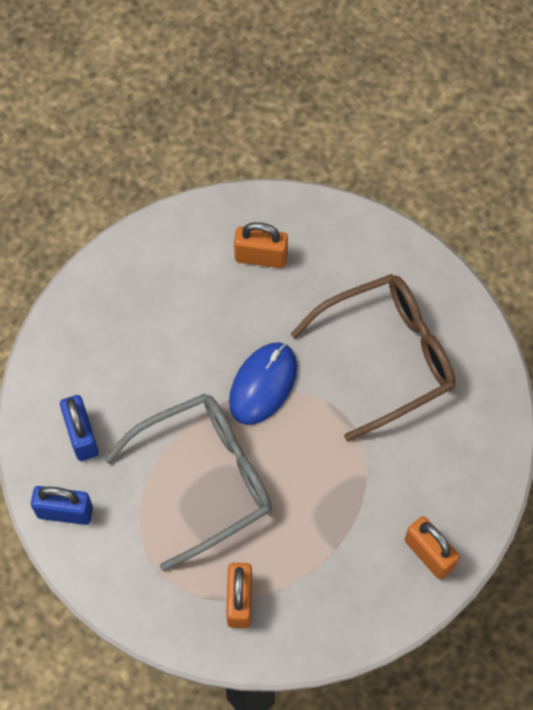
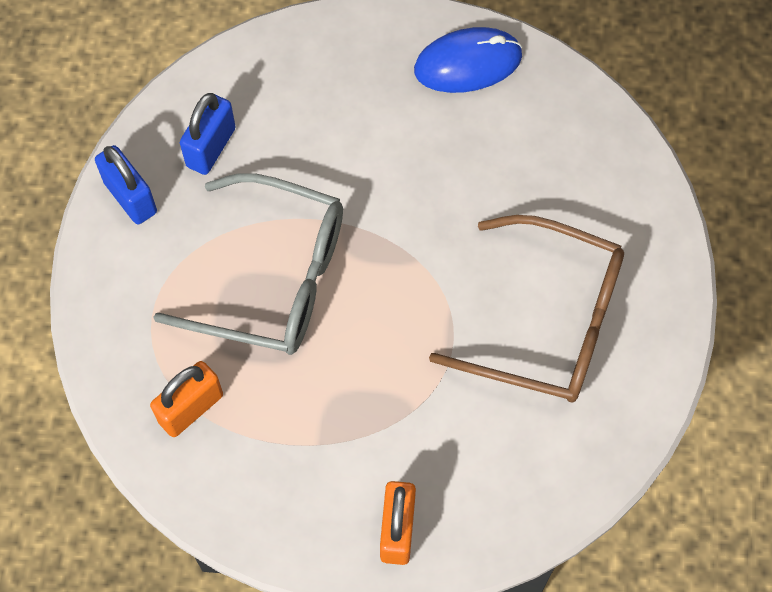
camera: 45 degrees right, 0 degrees up
blue mouse [229,342,297,425] -> blue mouse moved to [414,27,522,93]
orange padlock [234,222,288,268] -> none

